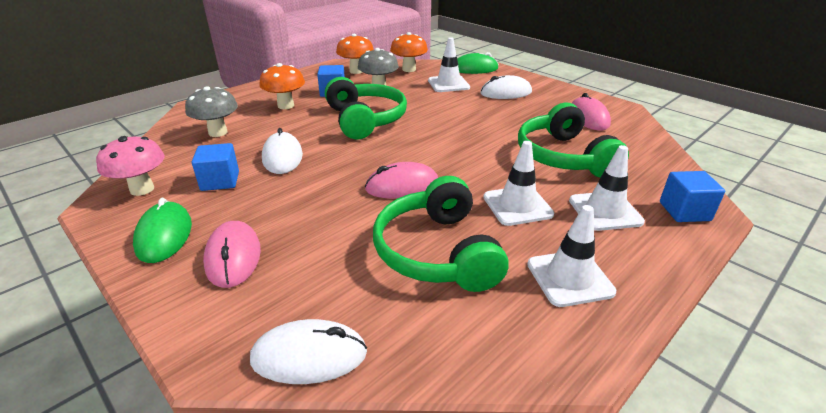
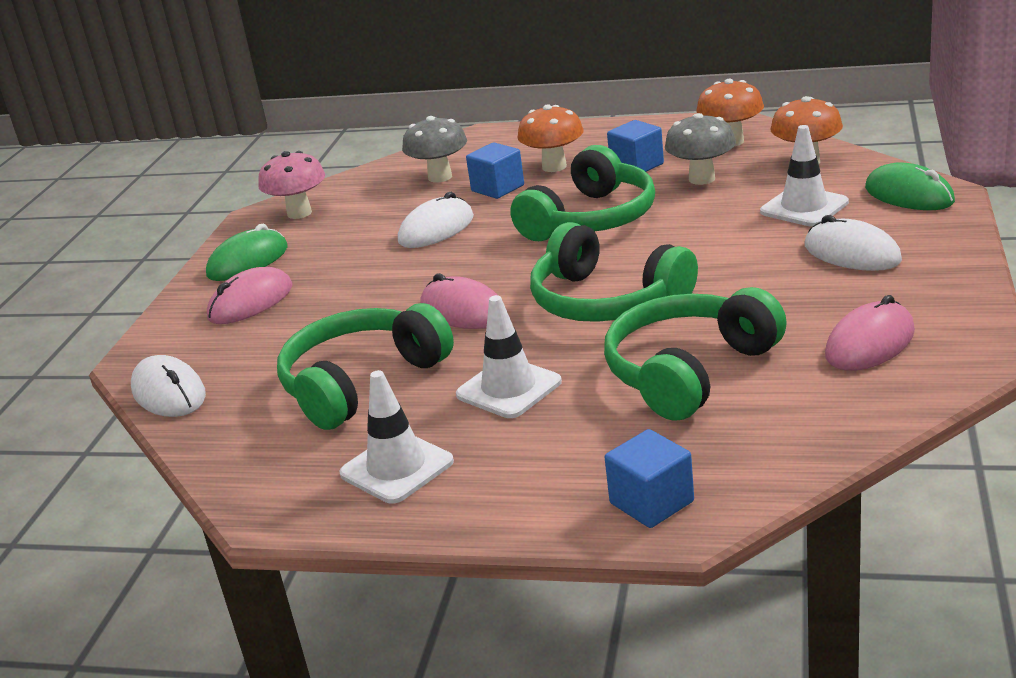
camera: 60 degrees right, 5 degrees down
blue cube [192,143,239,191] -> blue cube moved to [466,143,524,199]
white traffic cone [569,145,645,231] -> none
none -> green headphones [530,222,698,322]

